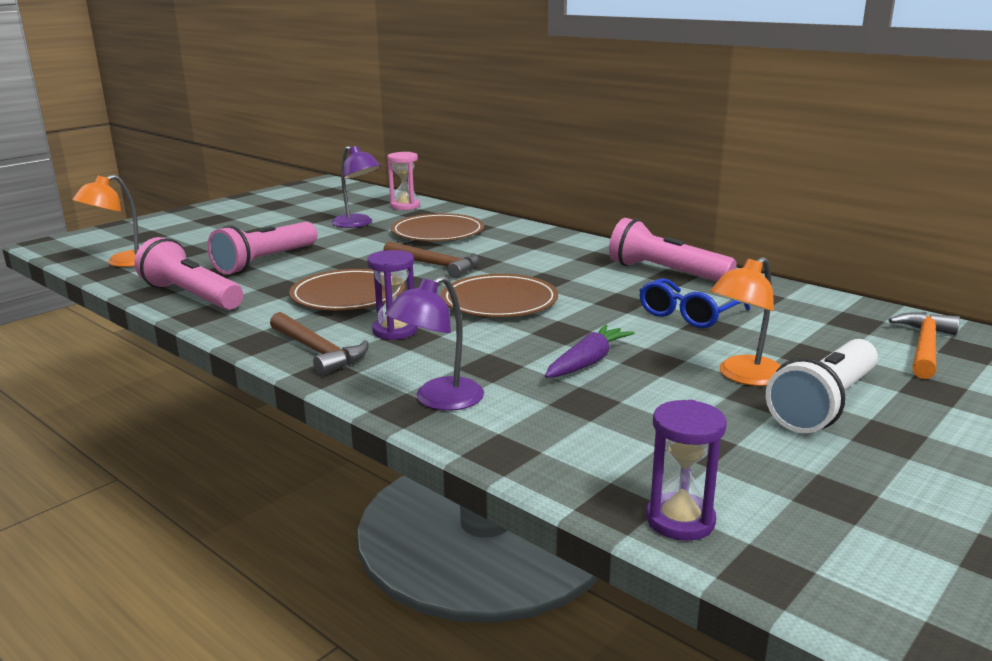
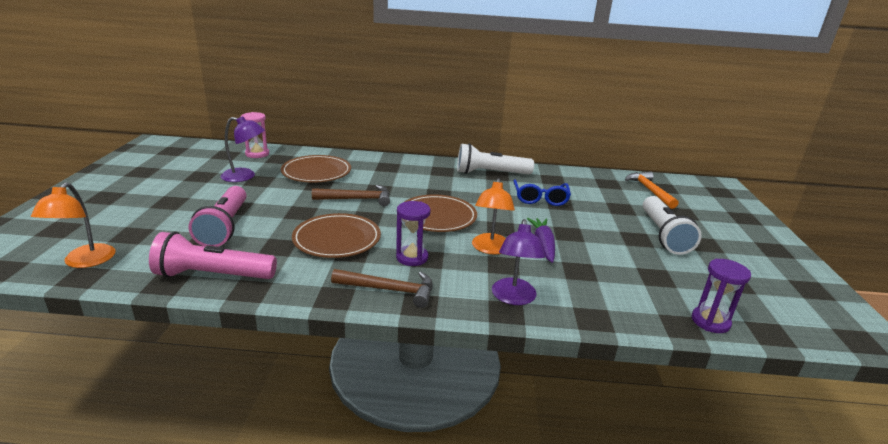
camera: 40 degrees left, 5 degrees up
pink flashlight [609,218,737,281] -> white flashlight [457,143,534,174]
orange lamp [710,257,781,386] -> orange lamp moved to [472,178,515,255]

